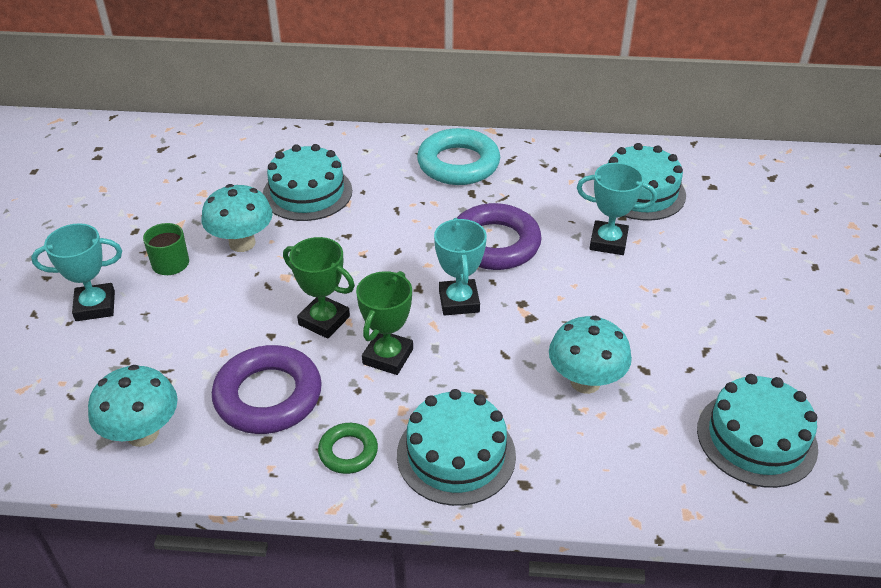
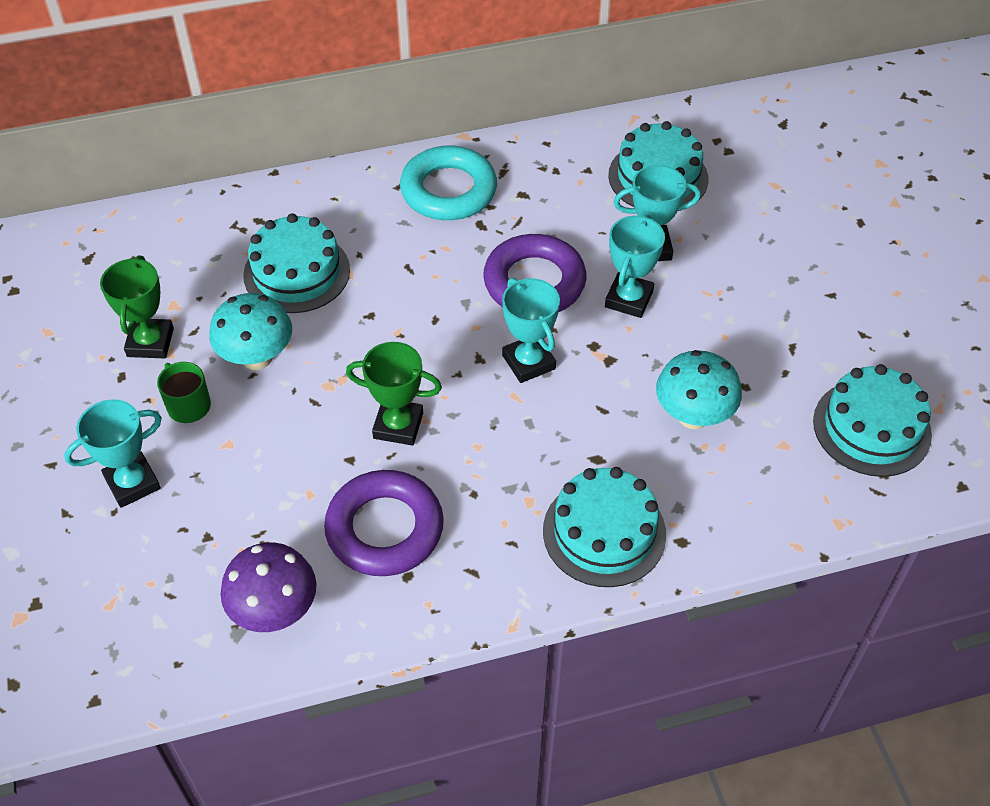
camera: 20 degrees left, 10 degrees up
turquoise mushroom [88,365,178,447] -> purple mushroom [221,543,316,632]
green ring [318,423,378,474] -> none
green trophy [356,271,413,375] -> green trophy moved to [100,255,174,359]
none -> turquoise trophy [605,215,665,318]

